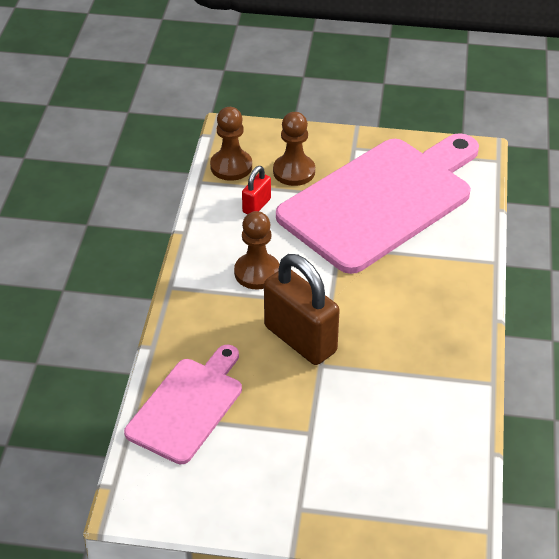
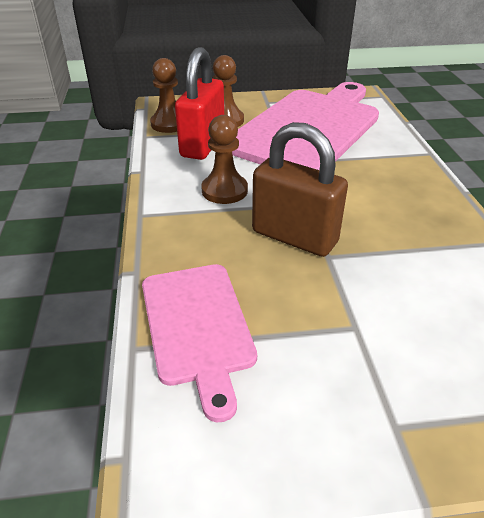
camera: 15 degrees left, 5 degrees down
pink cutting board [124,345,242,464] -> pink cutting board turned 150 degrees clockwise [142,264,257,423]
red padlock [242,166,271,214] -> red padlock [175,47,224,160], size x2.05

